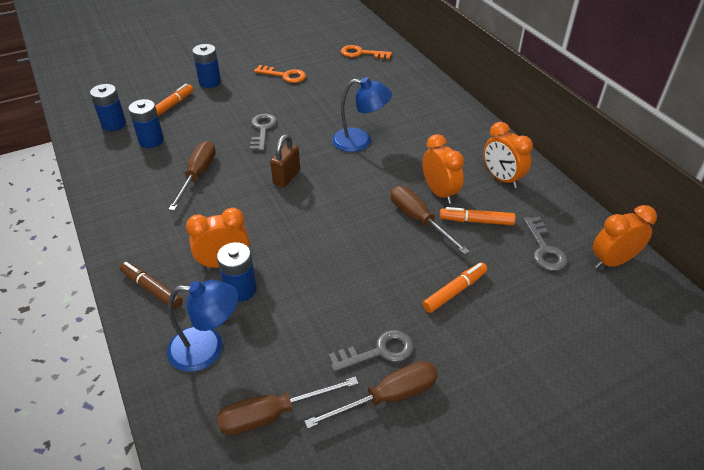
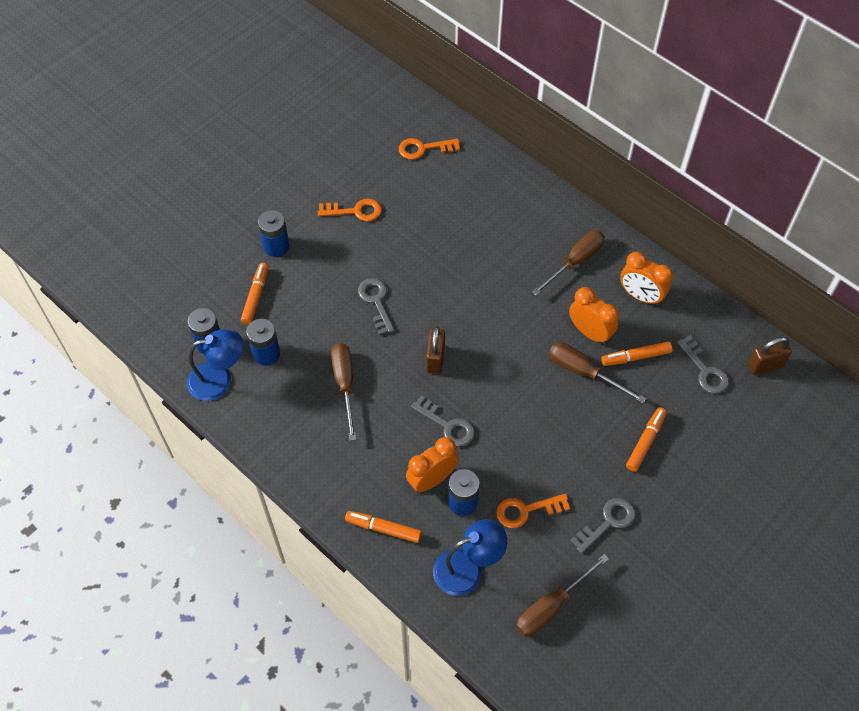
camera: 20 degrees left, 15 degrees up
brown marker [120,261,183,309] -> orange marker [345,511,422,543]
brown screwdriver [304,361,438,429] -> brown screwdriver moved to [532,230,605,296]
blue lamp [332,77,392,152] -> blue lamp moved to [187,330,243,401]
orange clock [592,205,657,269] -> brown padlock [747,337,792,375]
none -> grey key [411,395,475,447]
none -> orange key [496,493,570,528]

